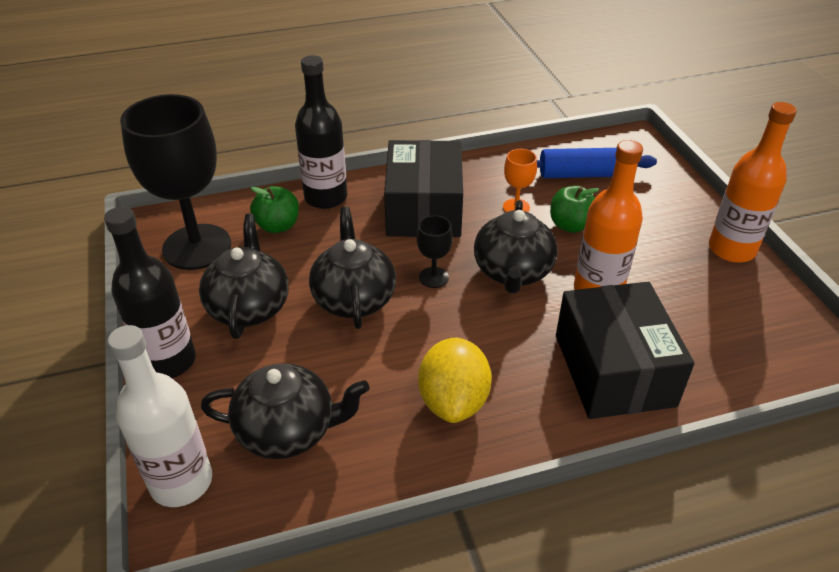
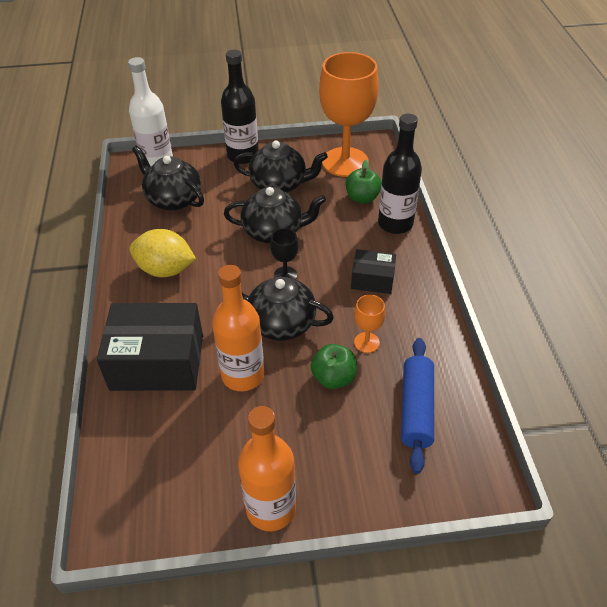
camera: 100 degrees right, 5 degrees up
black goblet [120,94,231,270] -> orange goblet [319,52,379,177]
black teapot [201,363,370,459] -> black teapot turned 120 degrees clockwise [132,145,204,211]
black box [384,140,463,237] -> black box [351,249,396,294], size x0.52

